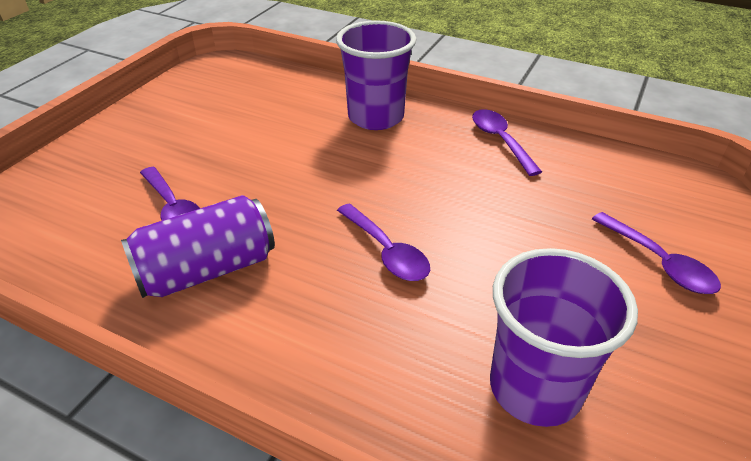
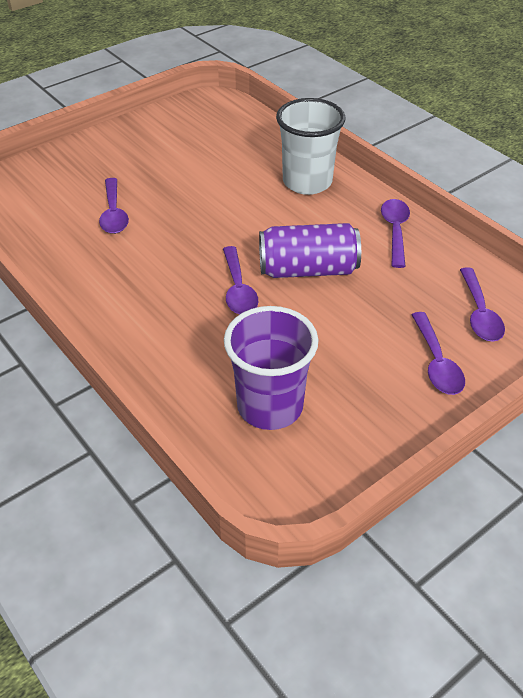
camera: 25 degrees right, 5 degrees up
purple can [121,195,275,298] -> purple can moved to [259,223,361,278]
purple cup [336,20,416,130] -> white cup [276,98,345,195]
none -> purple spoon [460,267,505,341]

